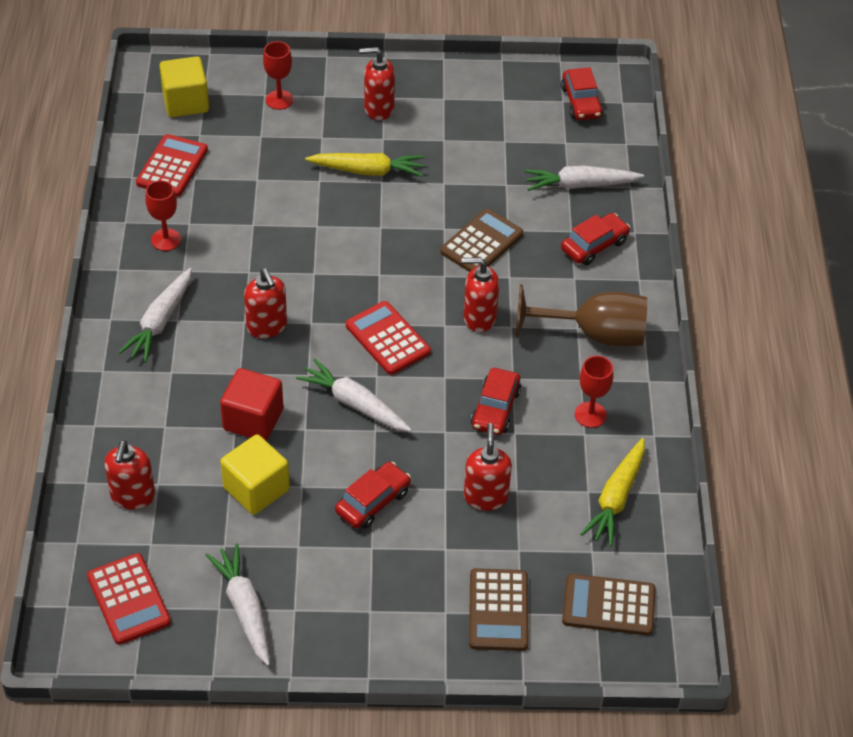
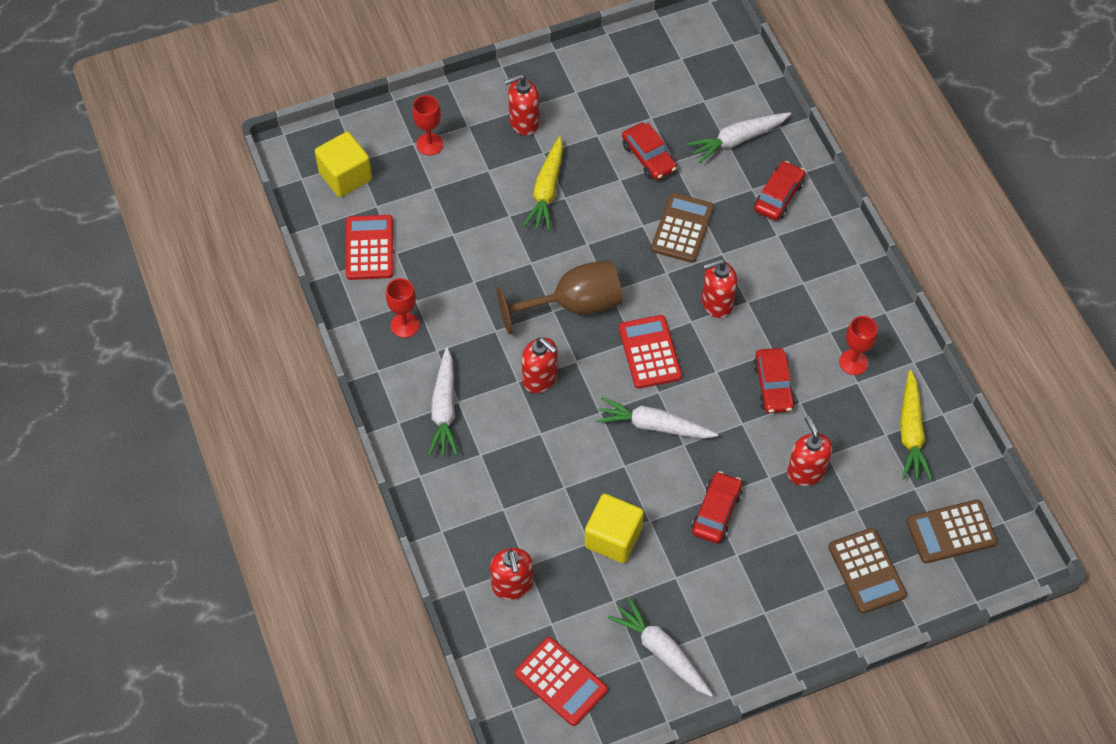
camera: 20 degrees left, 10 degrees up
red cube [220,368,283,441] -> none
yellow carrot [305,153,424,176] -> yellow carrot turned 120 degrees clockwise [523,136,563,231]
red calculator [346,301,431,375] -> red calculator turned 45 degrees clockwise [619,315,682,389]
brown goblet [516,284,647,346] -> brown goblet moved to [496,260,622,335]
red car [561,67,603,120] -> red car moved to [622,123,677,180]

